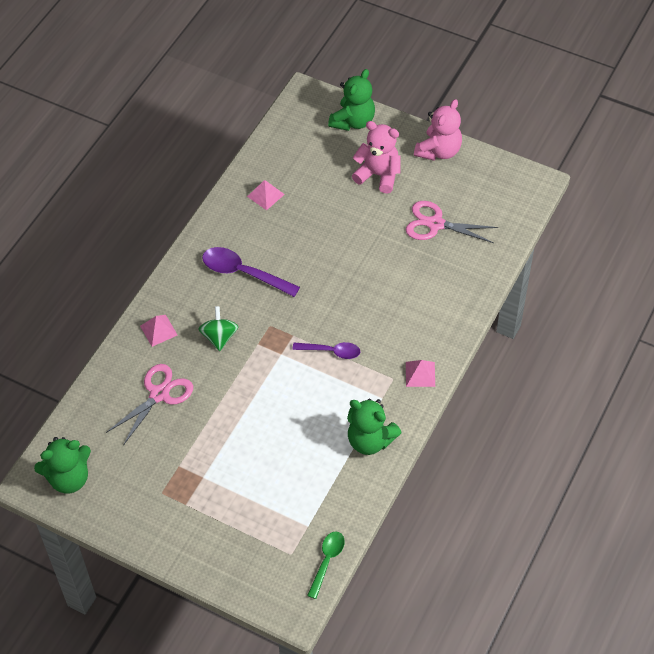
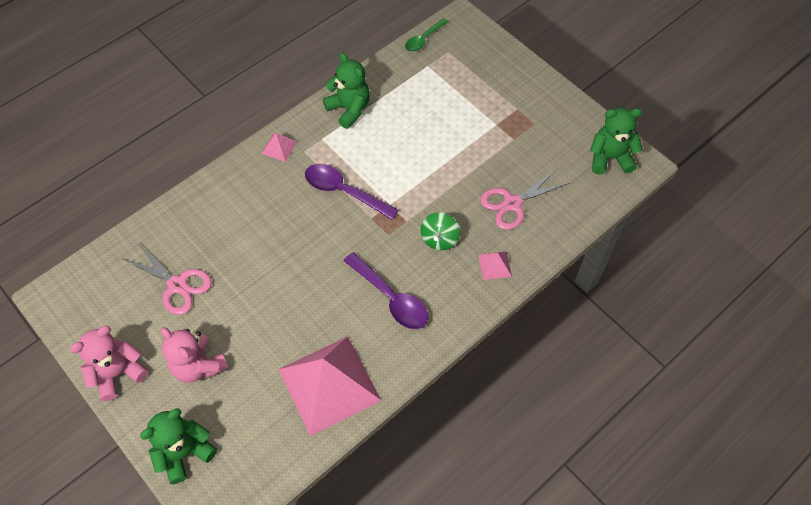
camera: 160 degrees left, 5 degrees up
pink pyramid [247,180,285,210] -> pink pyramid [278,336,382,436], size x2.49
purple spoon [292,342,360,359] -> purple spoon [305,164,399,220], size x1.59

